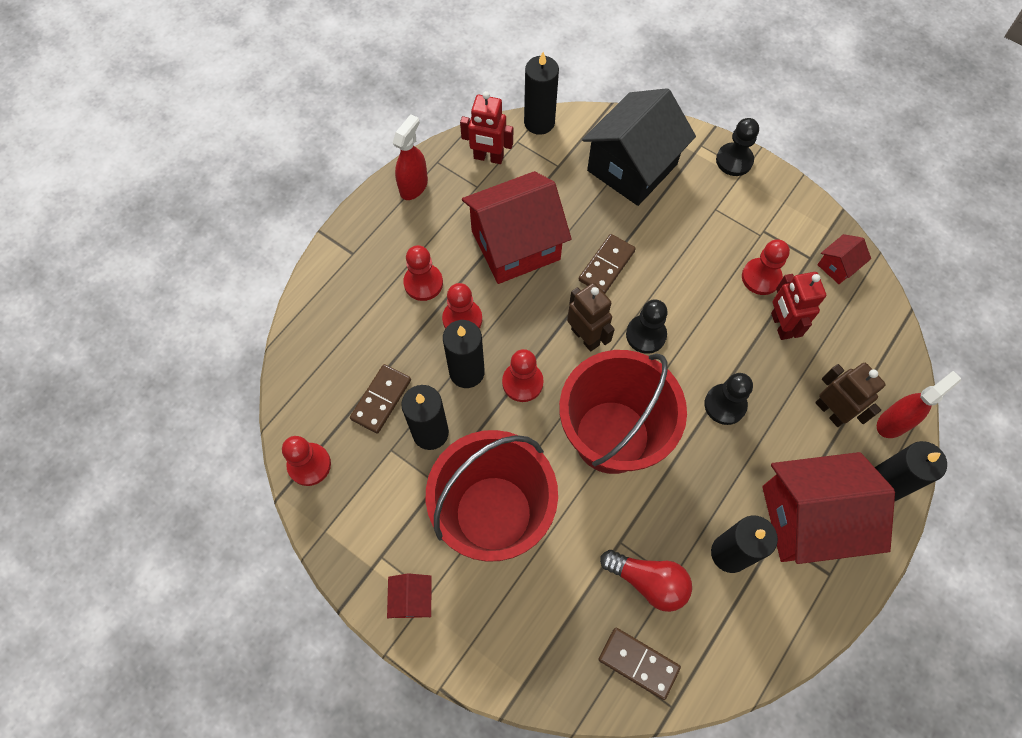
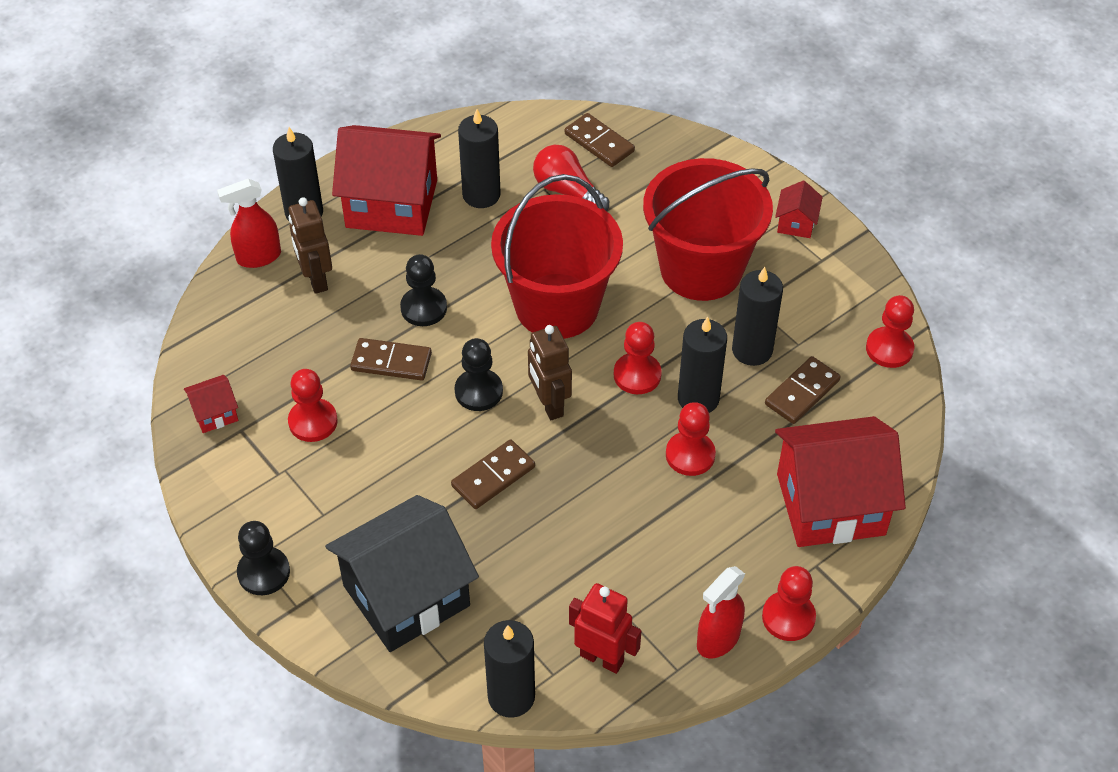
camera: 165 degrees left, 15 degrees down
red pawn [403,245,443,301] -> red pawn moved to [762,566,816,641]
red house [462,171,572,284] -> red house moved to [775,416,906,547]
red robot [771,272,826,340] -> none
none -> brown domino [350,338,432,381]

